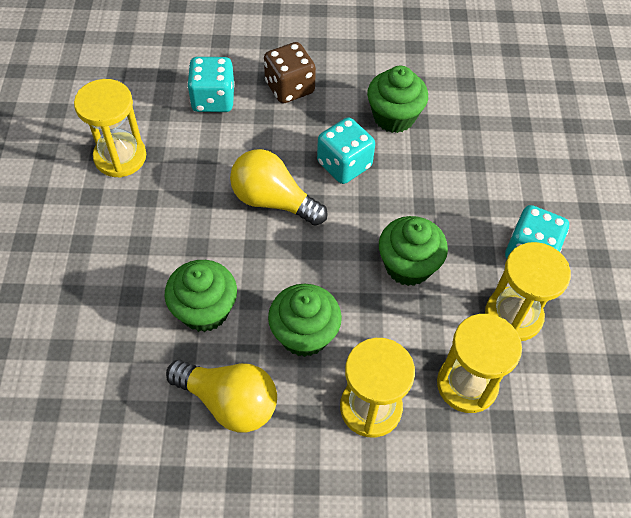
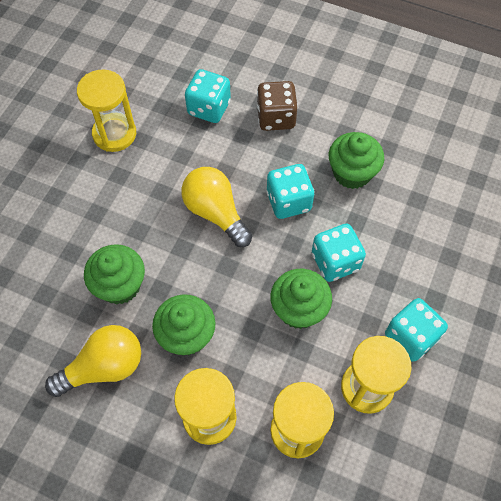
camera: 25 degrees right, 5 degrees up
yellow light bulb [166,360,277,432] -> yellow light bulb turned 75 degrees counterclockwise [45,325,141,397]
none -> turquoise dice [312,224,366,282]

